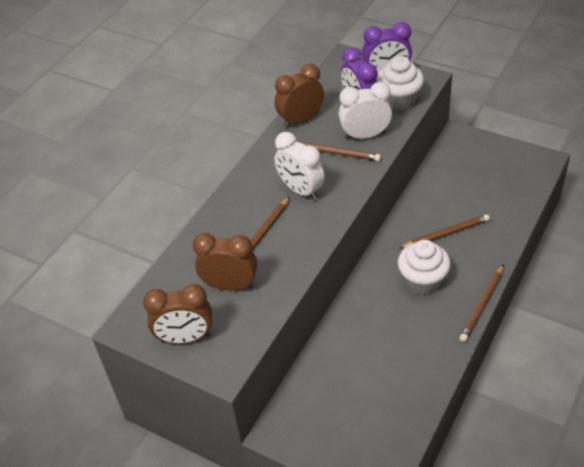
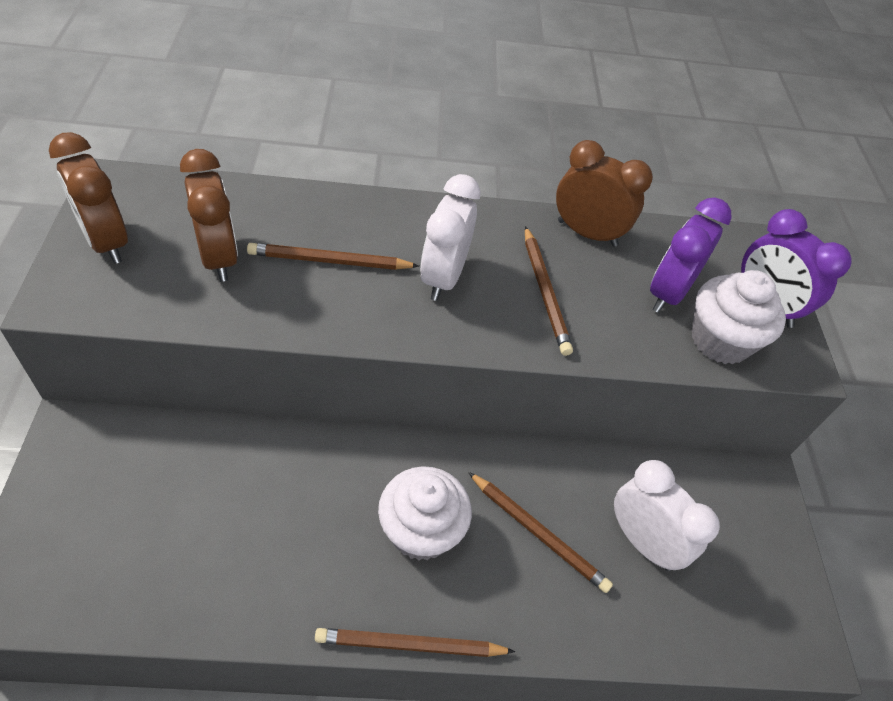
camera: 50 degrees right, 5 degrees up
white clock [338,82,392,140] -> white clock moved to [614,460,720,571]

